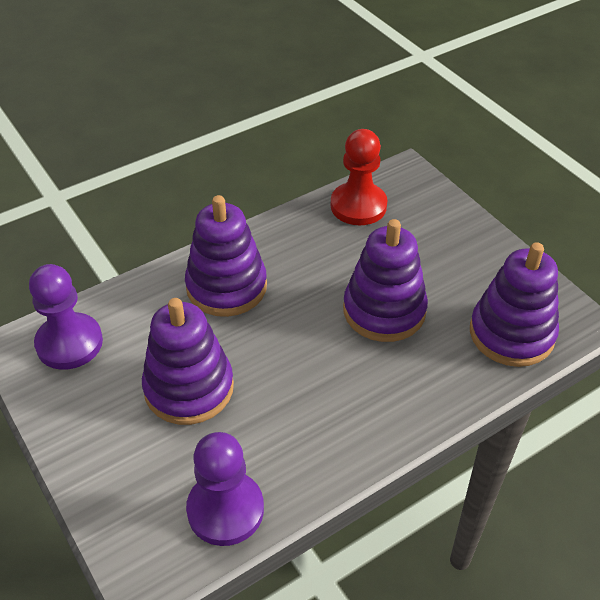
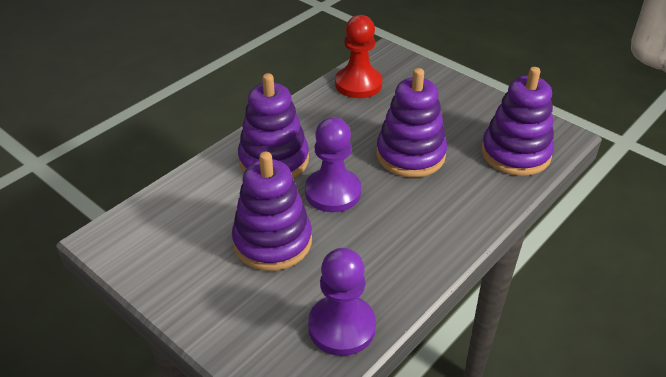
camera: 15 degrees left, 5 degrees down
purple pawn [29,264,103,370] -> purple pawn moved to [305,117,361,212]

